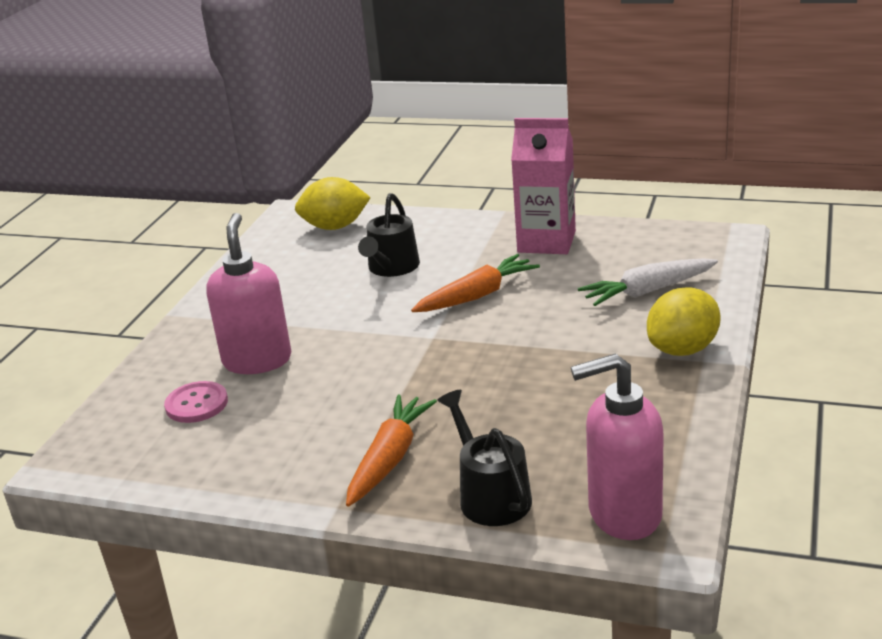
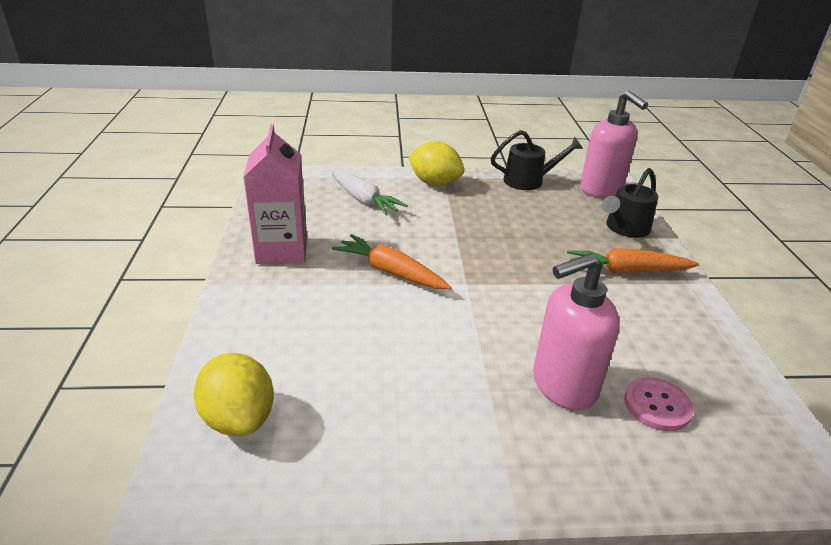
camera: 115 degrees left, 5 degrees up
black watering can [358,193,420,277] -> black watering can moved to [491,130,583,190]

